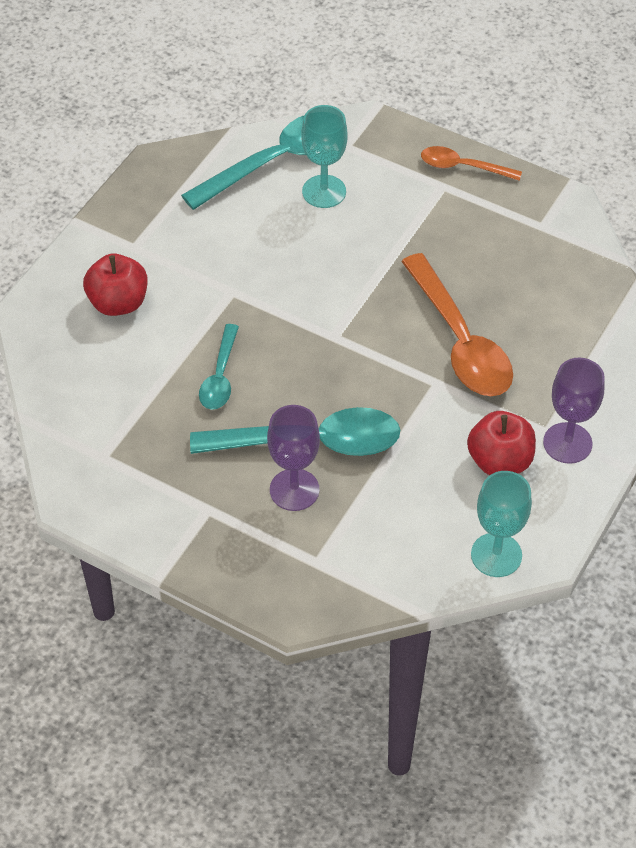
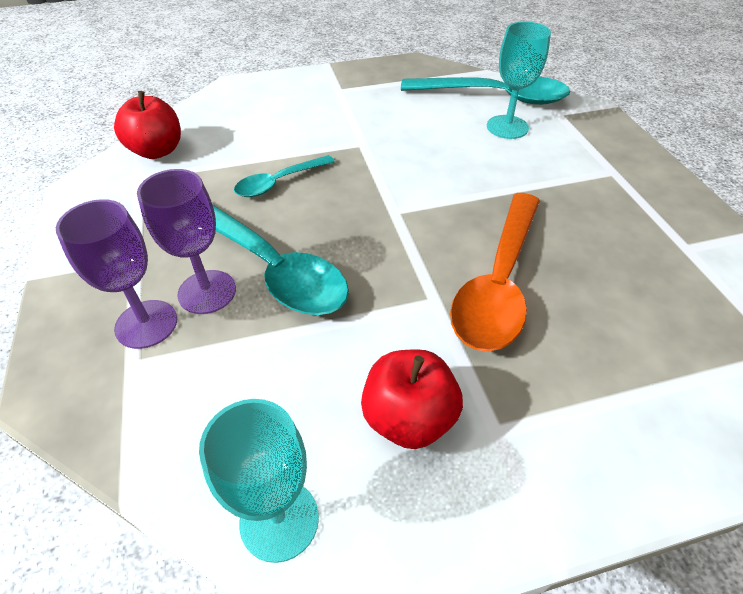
camera: 45 degrees right, 5 degrees down
red apple [83,253,148,316] -> red apple moved to [114,91,181,159]
orange spoon [421,146,522,181] -> none
purple goblet [543,358,605,464] -> purple goblet moved to [56,199,177,349]

